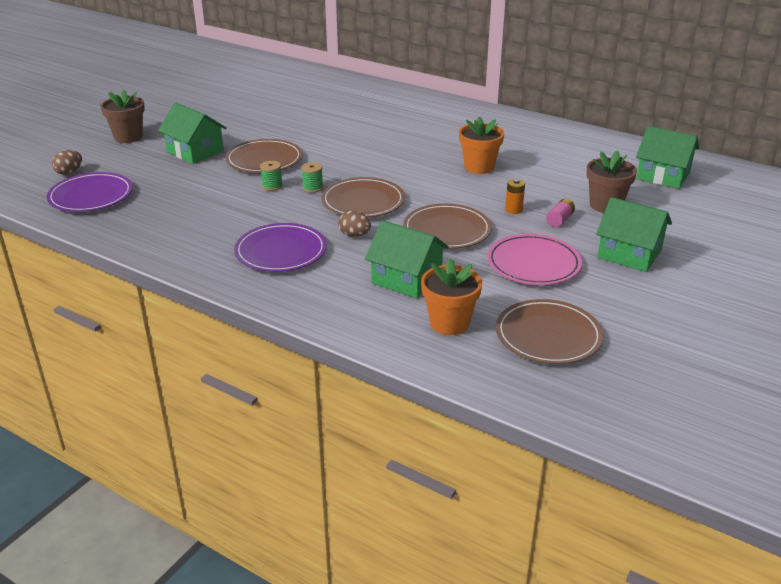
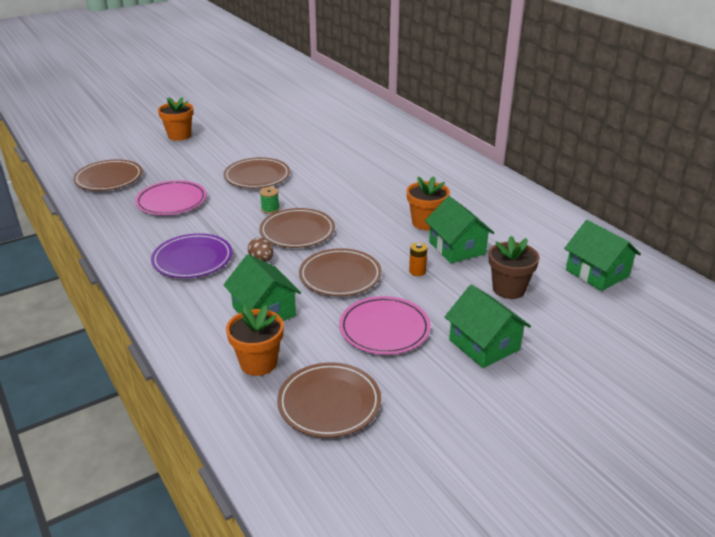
camera: 25 degrees right, 0 degrees up
purple plate [47,172,133,212] -> brown plate [73,159,142,191]
brown egg [52,150,82,175] -> none
brown flower pot [100,90,145,143] -> orange flower pot [158,97,194,141]
green house [158,103,227,164] -> green house moved to [425,196,494,263]
green spool [260,161,283,191] -> none
pink battery [546,199,575,227] -> none
none -> pink plate [135,180,207,215]

